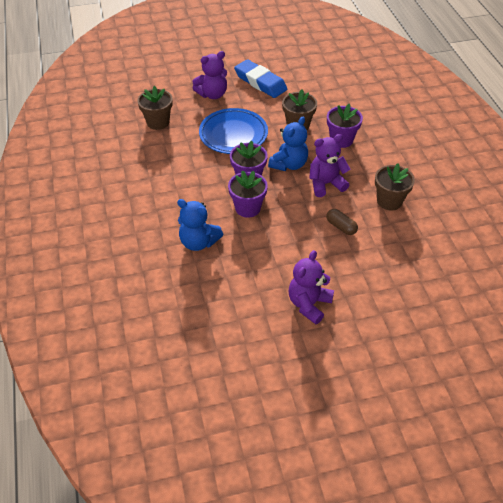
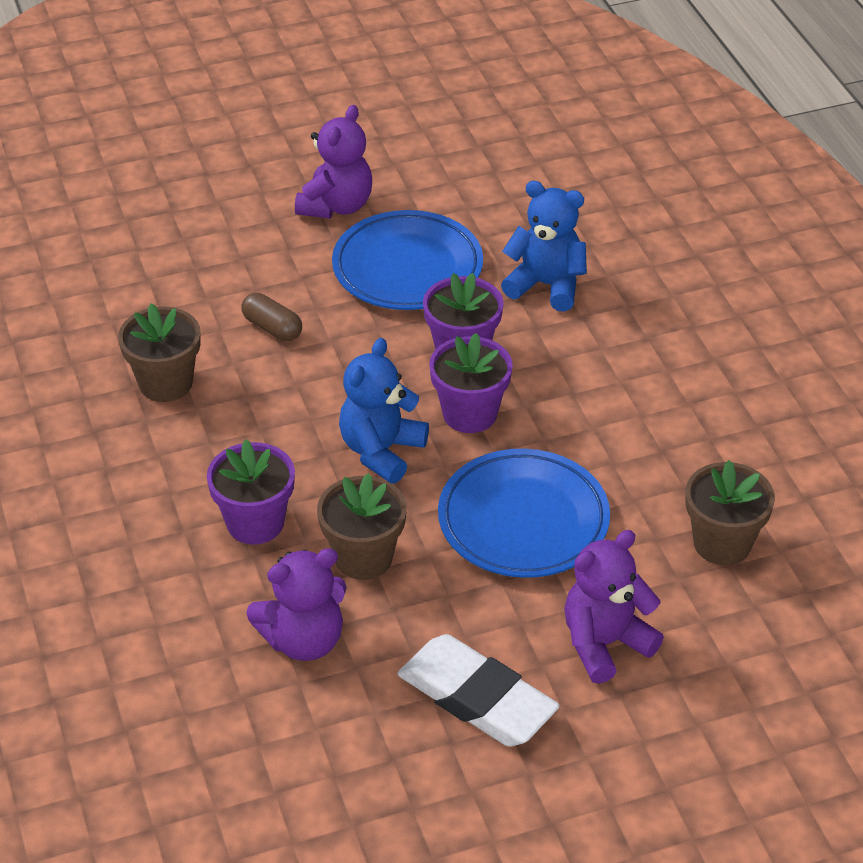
camera: 175 degrees right, 5 degrees down
blue eraser [234,59,287,98] -> white eraser [397,634,560,747]
purple teddy bear [309,134,350,197] -> purple teddy bear moved to [246,548,347,661]
none -> blue plate [332,210,483,310]

